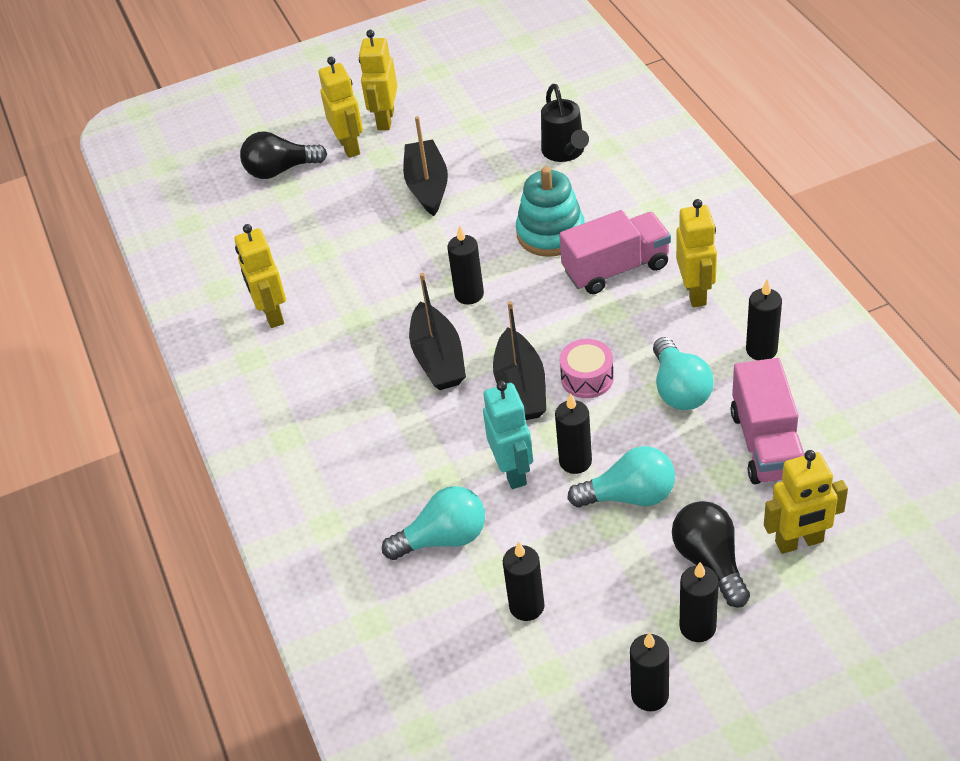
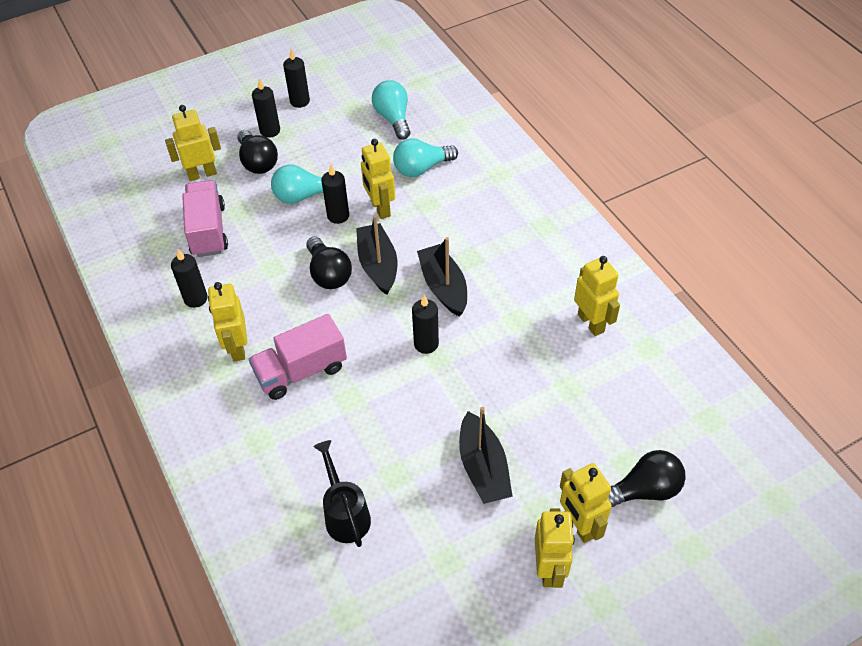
camera: 170 degrees right, 5 degrees up
turquoise robot [483,381,533,489] -> yellow robot [361,139,395,219]
black candle [503,541,545,621] -> none
turquoise stacking toy [516,167,585,257] -> none
pink drum [559,339,614,398] -> black light bulb [306,236,352,289]
turquoise light bulb [653,337,714,410] -> turquoise light bulb moved to [372,80,410,140]

